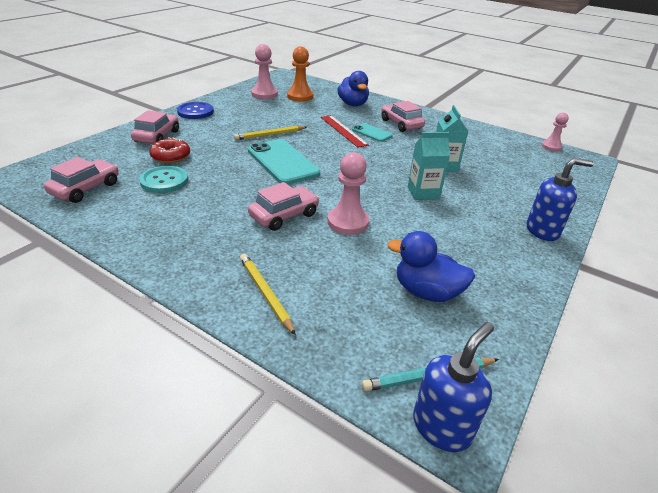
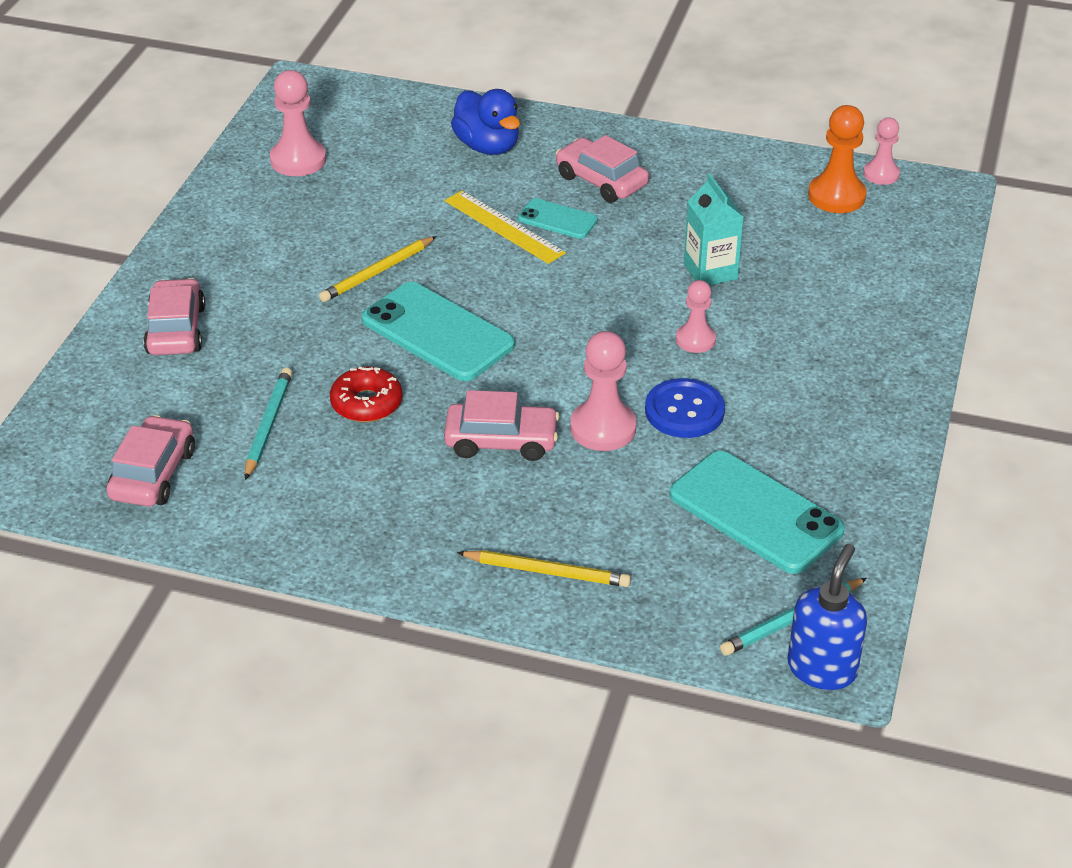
camera: 15 degrees left, 5 degrees up
turquoise button [139,166,188,193] -> turquoise pencil [245,368,292,480]
red donut [149,137,190,163] -> red donut moved to [330,366,403,422]
blue button [177,102,214,119] -> blue button moved to [645,378,725,438]
yellow pencil [240,254,296,335] -> yellow pencil turned 150 degrees clockwise [457,550,631,587]
pink car [248,182,319,231] -> pink car turned 60 degrees clockwise [444,390,559,461]
orange pawn [287,46,313,102] -> orange pawn moved to [808,105,867,213]
red ruler [321,115,369,148] -> yellow ruler [445,191,566,264]
blue duck [387,231,475,302] -> turquoise phone [669,451,845,574]
turquoise carton [408,132,450,200] -> pink pawn [676,280,716,353]
blue soap dispenser [527,158,594,241] -> none

